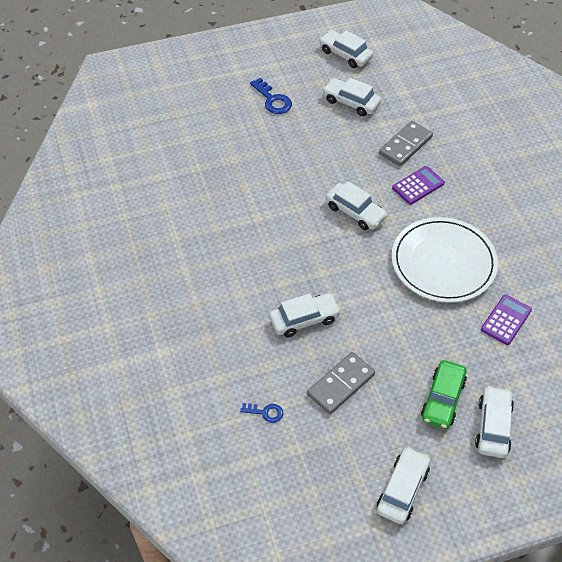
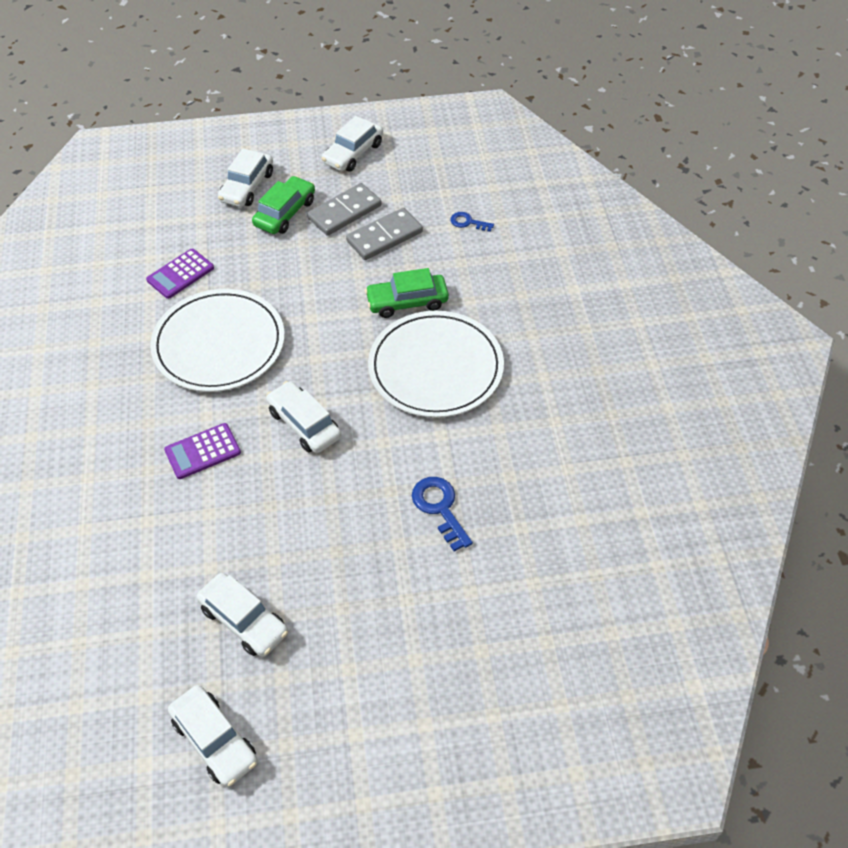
camera: 170 degrees left, 0 degrees up
blue key [250,78,292,114] -> blue key moved to [412,477,473,551]
white car [269,293,341,337] -> green car [365,268,449,318]
grey domino [379,121,433,166] -> grey domino moved to [307,183,382,236]
none -> white plate [368,311,504,418]

